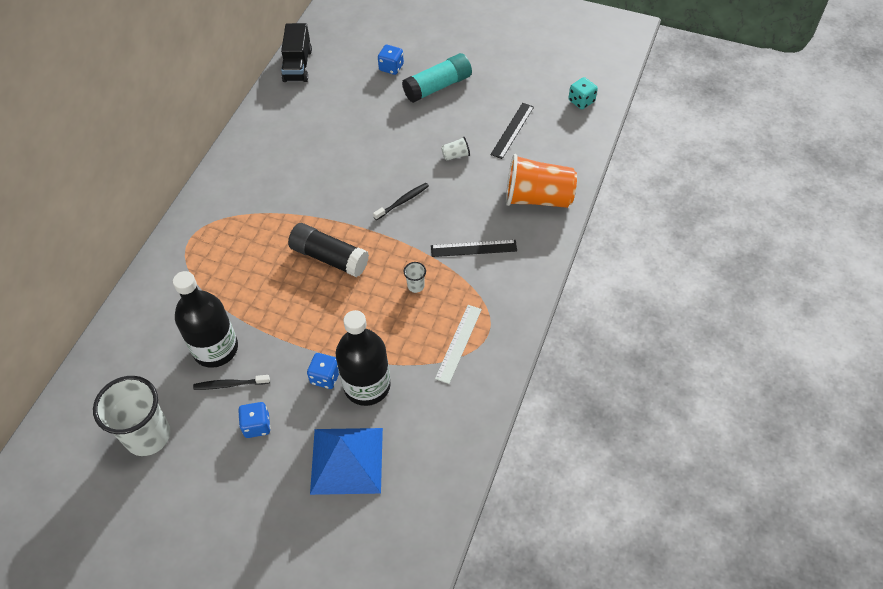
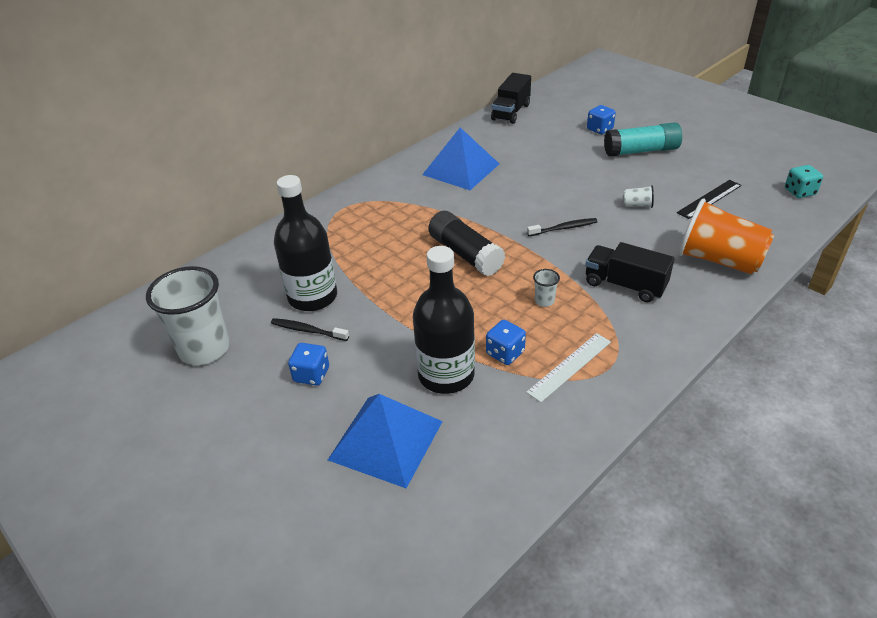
camera: 25 degrees right, 15 degrees down
blue dice [307,353,339,389] -> blue dice moved to [486,320,526,365]
black ruler [431,240,517,257] -> black truck [585,242,675,303]
none -> blue pyramid [422,127,499,190]

